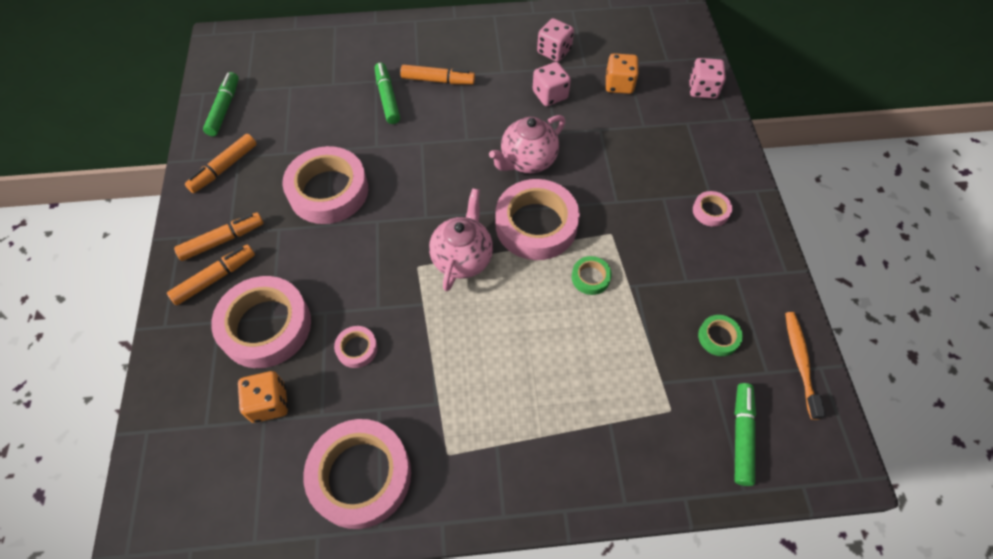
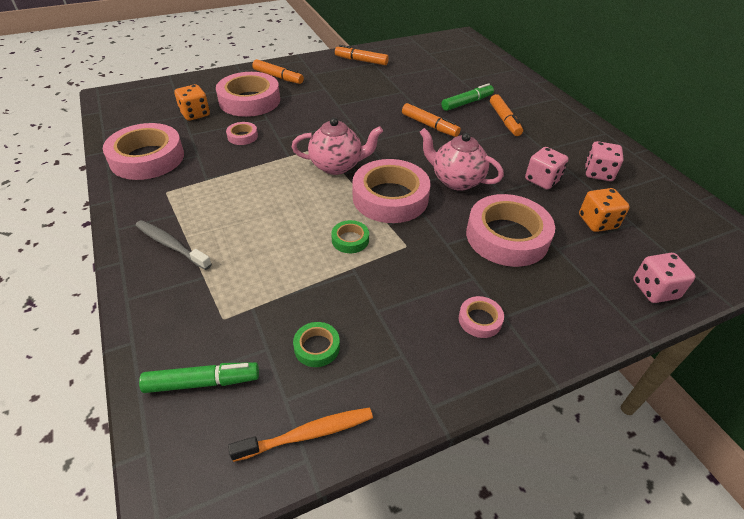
camera: 70 degrees right, 15 degrees down
orange marker [174,212,264,261] -> orange marker moved to [402,103,461,137]
green marker [203,72,239,136] -> none
pink tape [283,146,368,224] -> pink tape moved to [466,194,555,267]
none -> grey toothbrush [135,220,212,270]

